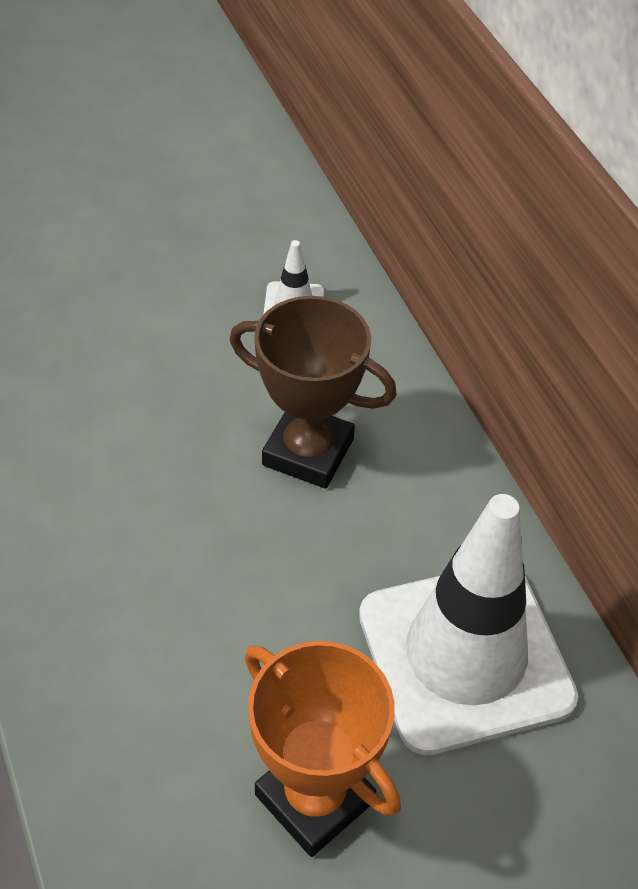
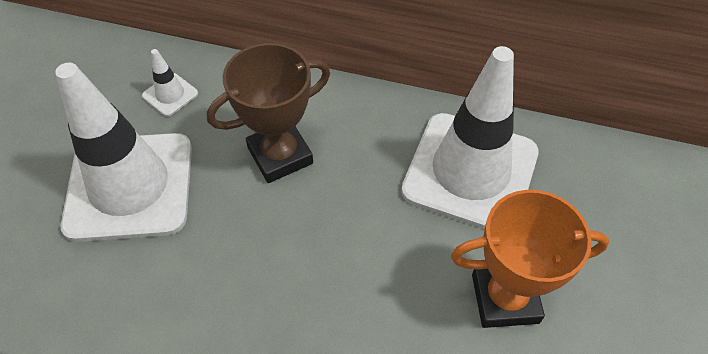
camera: 50 degrees left, 5 degrees up
none -> white traffic cone [55,62,192,242]

